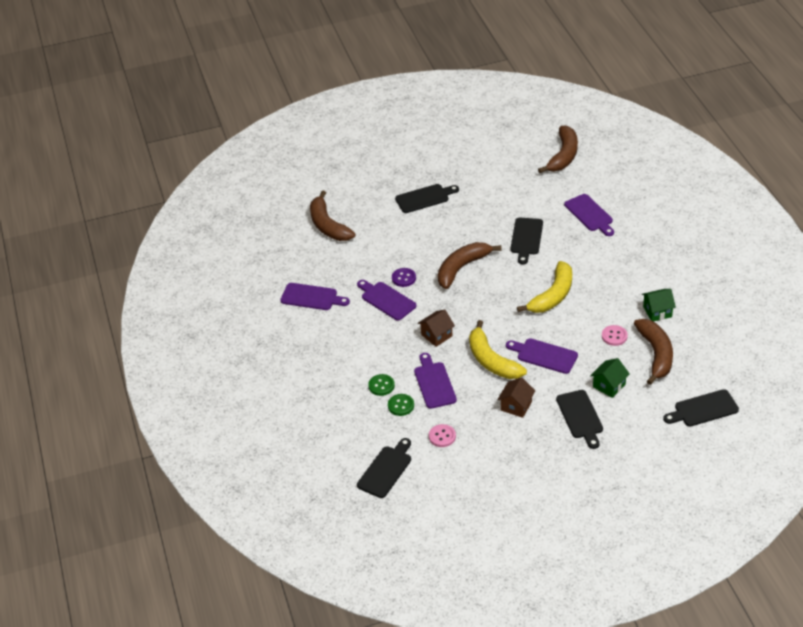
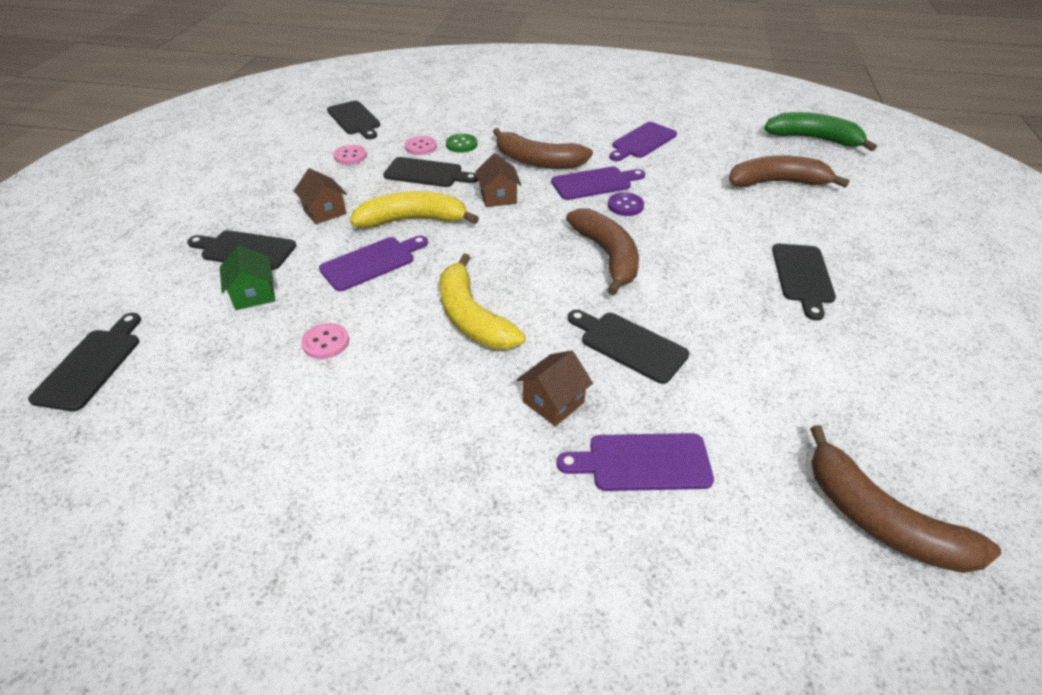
camera: 115 degrees right, 0 degrees up
green button [388,394,414,416] -> pink button [405,136,437,155]
purple cutting board [414,353,457,409] -> black cutting board [383,157,478,187]
brown banana [634,319,673,385] -> brown banana moved to [493,128,593,169]
green house [642,289,676,321] -> none
none -> brown house [517,351,593,426]
none -> green banana [764,112,877,151]

